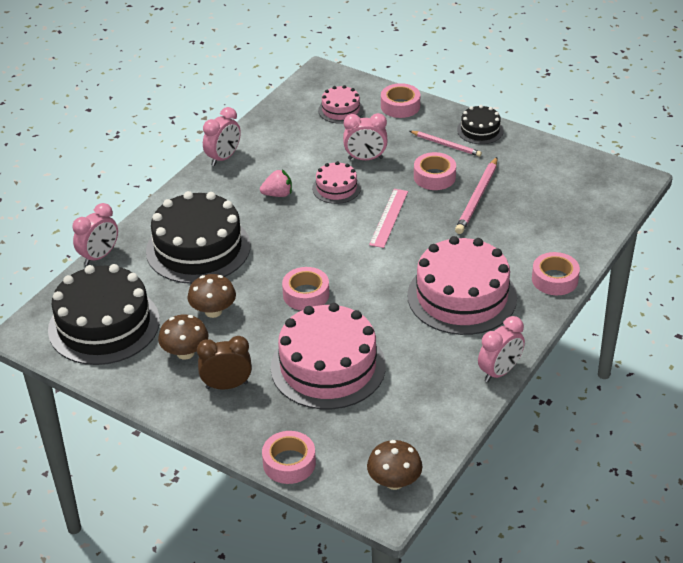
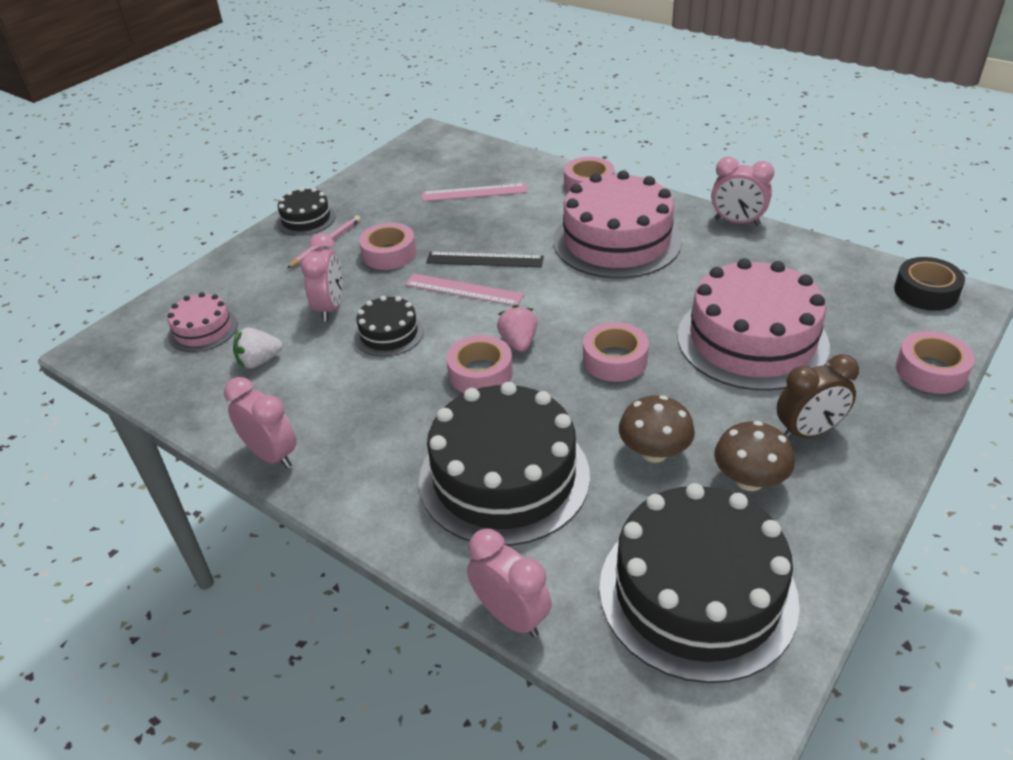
camera: 85 degrees left, 0 degrees up
brown clock [197,336,252,390] -> brown clock turned 105 degrees counterclockwise [777,354,859,439]
pink strawberry [260,169,292,197] -> pink strawberry moved to [497,305,537,352]
pink cake [312,161,361,204] -> black cake [354,296,424,357]
brown mushroom [367,440,422,490] -> black tape [894,257,965,311]
pink tape [381,83,420,118] -> pink tape moved to [446,335,513,393]
pink pencil [455,157,497,234] -> none
pink clock [478,316,525,382] -> pink clock turned 150 degrees clockwise [711,157,774,226]
none -> white strawberry [233,328,283,368]
none -> pink ruler [422,183,528,201]
none -> black ruler [426,252,544,267]

